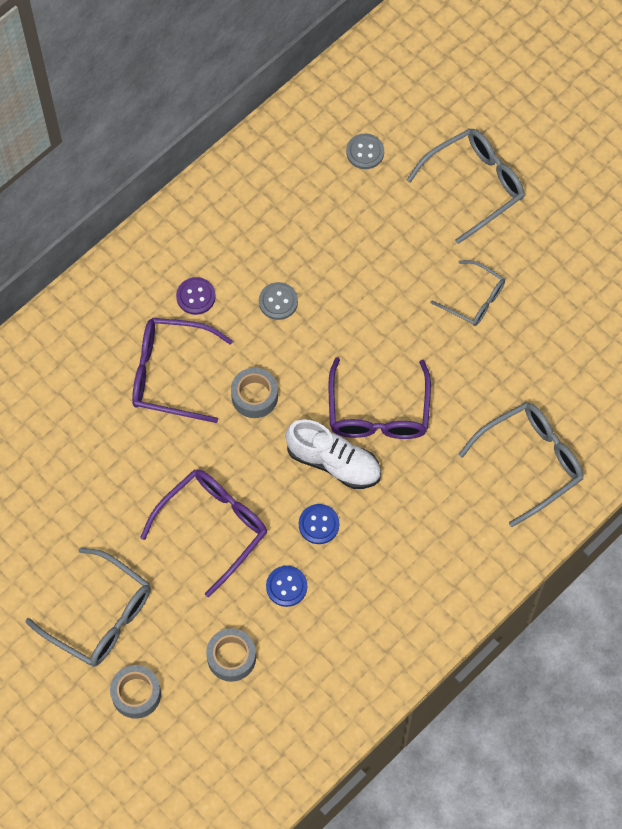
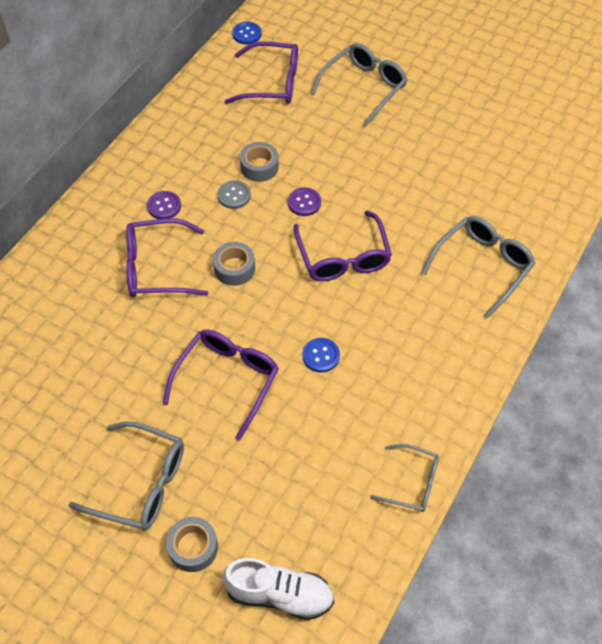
camera: 15 degrees left, 10 degrees down
grey tape [206,628,256,682] -> grey tape moved to [240,142,279,182]
blue button [266,566,307,607] -> blue button moved to [232,22,262,44]
white shoe [285,419,381,489] -> white shoe moved to [223,558,334,620]
grey button [346,134,384,169] -> purple glasses [224,41,298,104]
grey glasses [430,260,505,326] -> grey glasses moved to [370,444,439,512]
none -> purple button [288,187,321,216]

